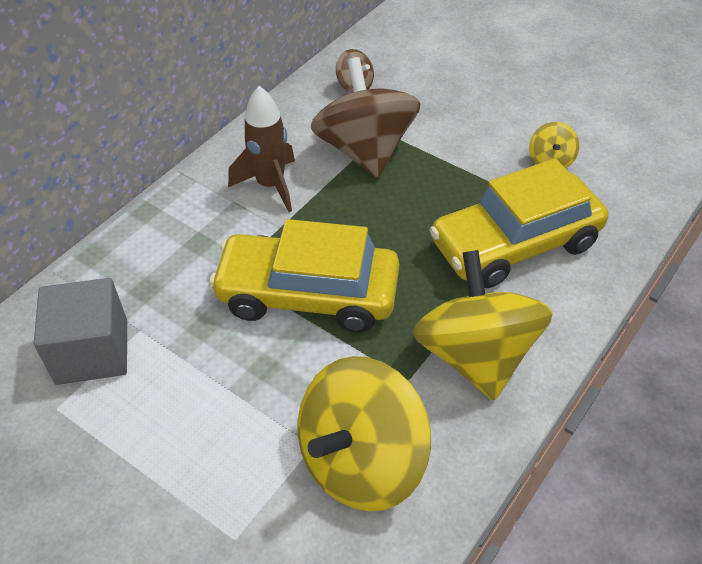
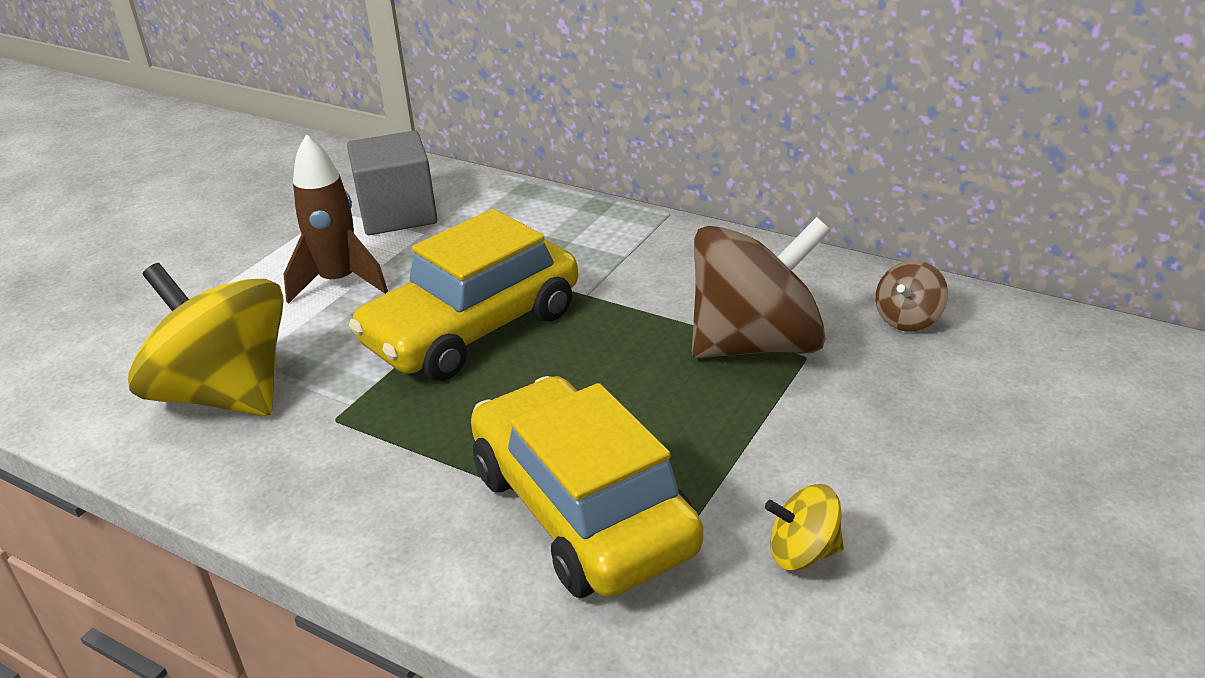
camera: 85 degrees right, 15 degrees down
yellow car [209,219,399,333] -> yellow car turned 135 degrees counterclockwise [349,209,578,381]
brown rocket [228,86,295,212] -> brown rocket moved to [283,134,388,304]
yellow spinning top [412,250,553,400] -> none

